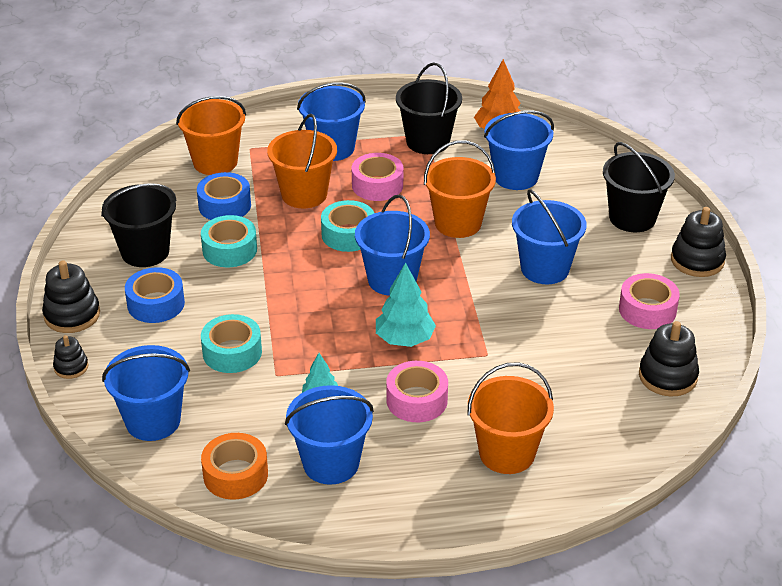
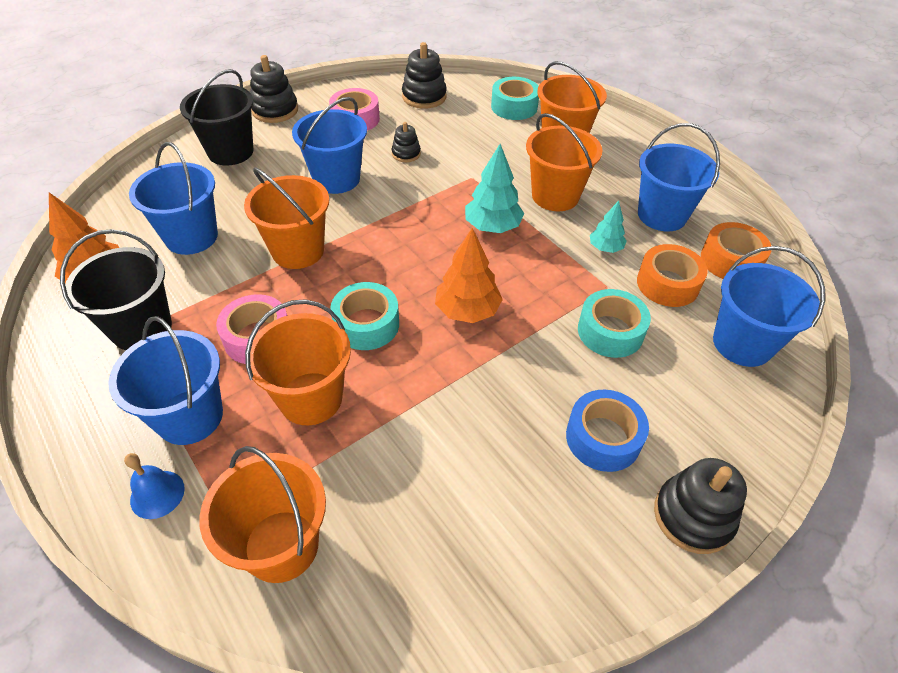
camera: 120 degrees left, 10 degrees up
black stacking toy [53,335,89,379] -> black stacking toy moved to [392,122,421,162]
black bucket [101,183,177,267] -> none
blue tape [197,172,251,220] -> none
turquoise tape [201,215,257,267] -> turquoise tape moved to [491,77,539,120]
blue bucket [355,195,430,296] -> none
pink tape [386,361,448,422] -> orange bucket [526,113,603,211]
none -> blue bell [124,453,185,519]
none -> orange tree [435,228,503,323]
none -> orange tape [637,244,708,307]

